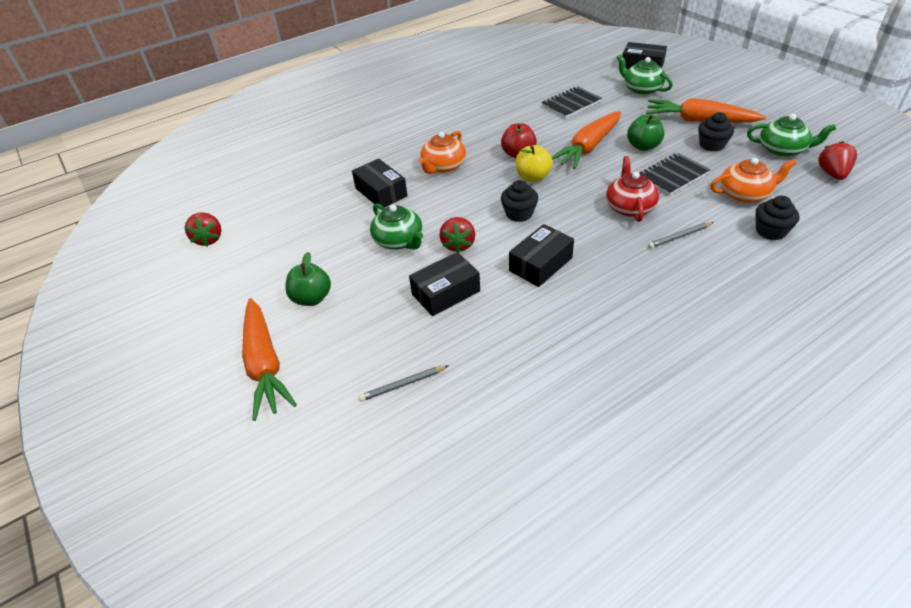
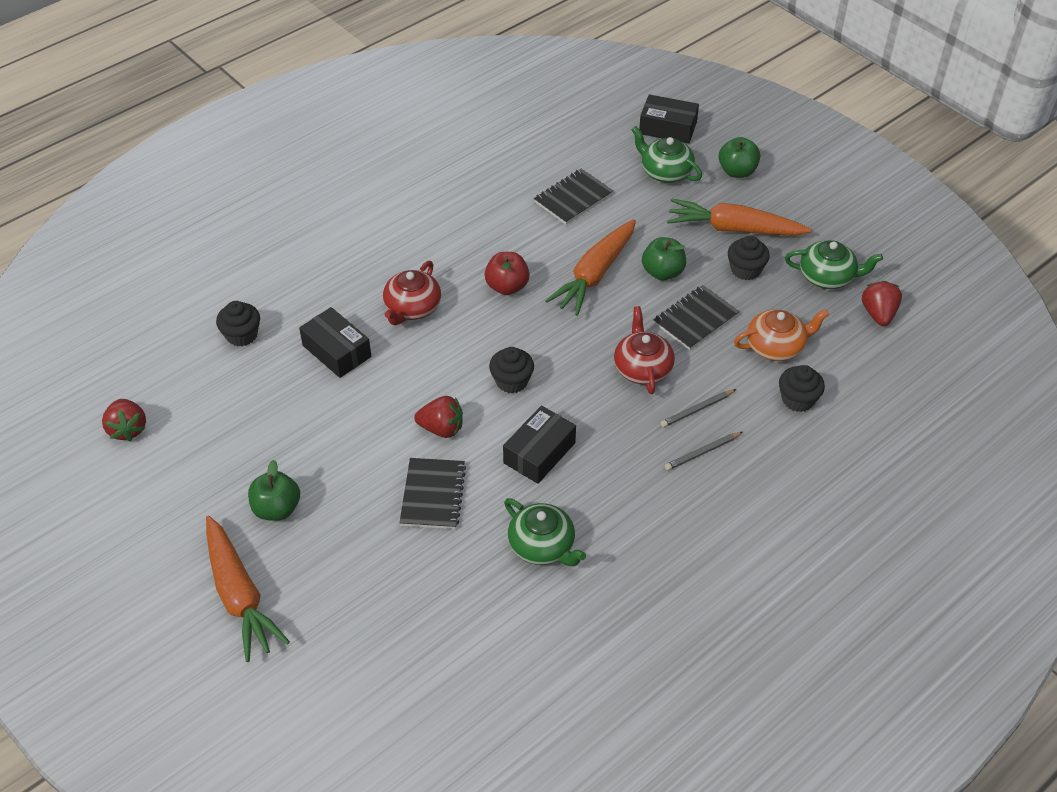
camera: 10 degrees left, 5 degrees up
grey pencil [359,365,449,402] -> grey pencil moved to [665,432,743,470]
green teapot [370,203,423,250] -> green teapot moved to [504,498,586,566]
black box [409,252,480,316] -> black notebook [399,458,466,529]
orange teapot [419,131,466,174] -> red teapot [383,261,441,325]
red strawberry [439,217,475,253] -> red strawberry turned 75 degrees counterclockwise [414,396,463,438]
yellow apple [515,145,553,182] -> none
none -> black cupcake [216,301,260,346]
none -> green apple [719,137,760,178]

